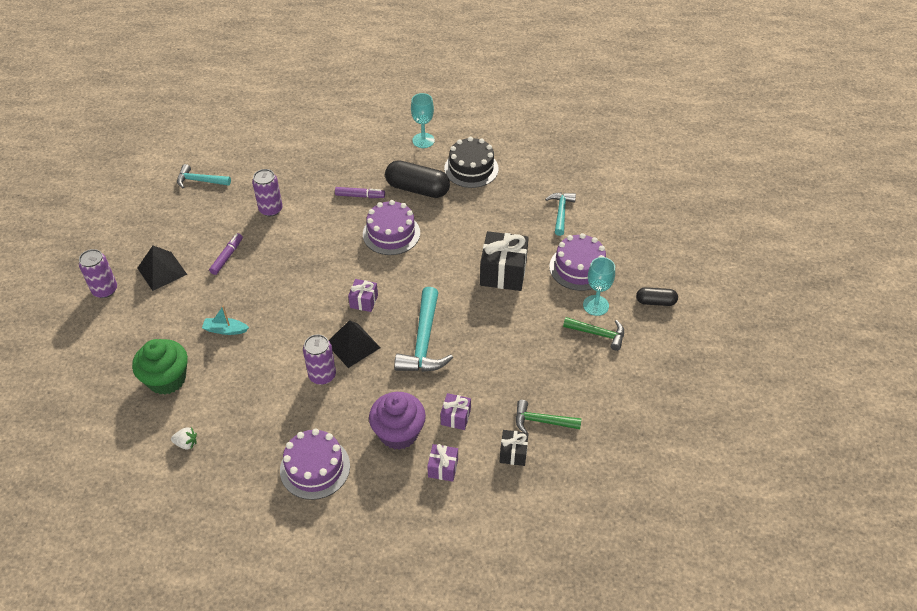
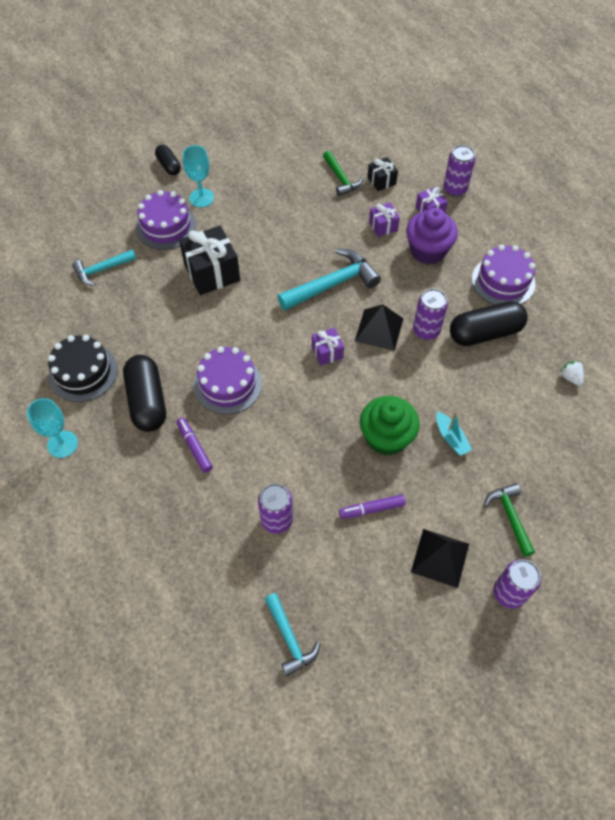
camera: 125 degrees left, 10 degrees up
green cupcake [132,339,188,395] -> green cupcake moved to [360,396,420,456]
green hammer [563,317,624,351] -> green hammer moved to [484,483,535,557]
none -> purple can [443,145,476,197]
none -> black capsule [450,301,528,346]

